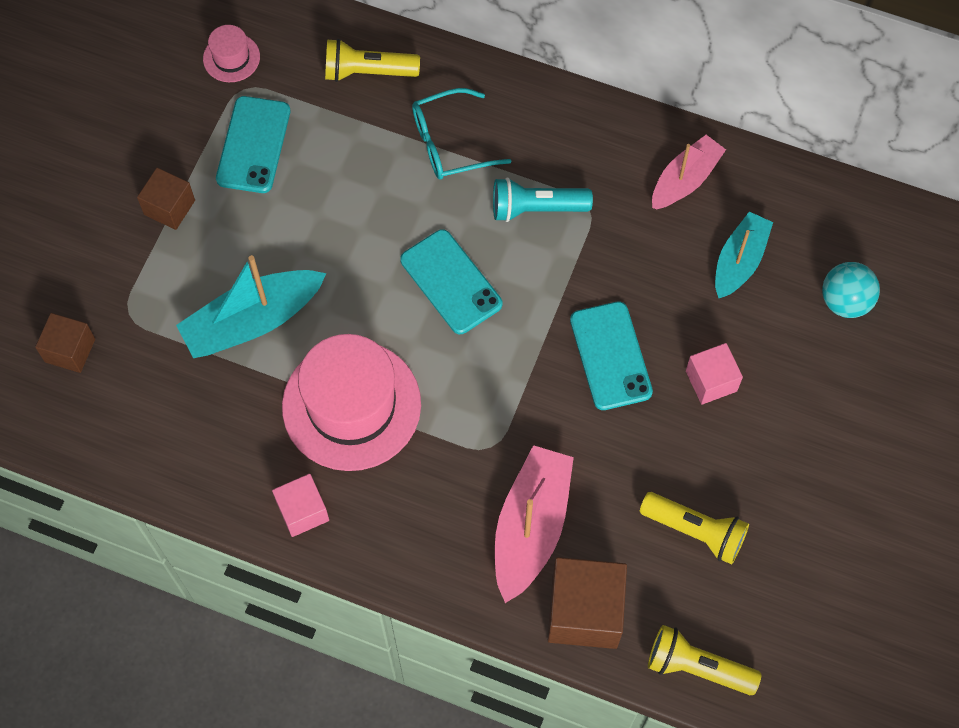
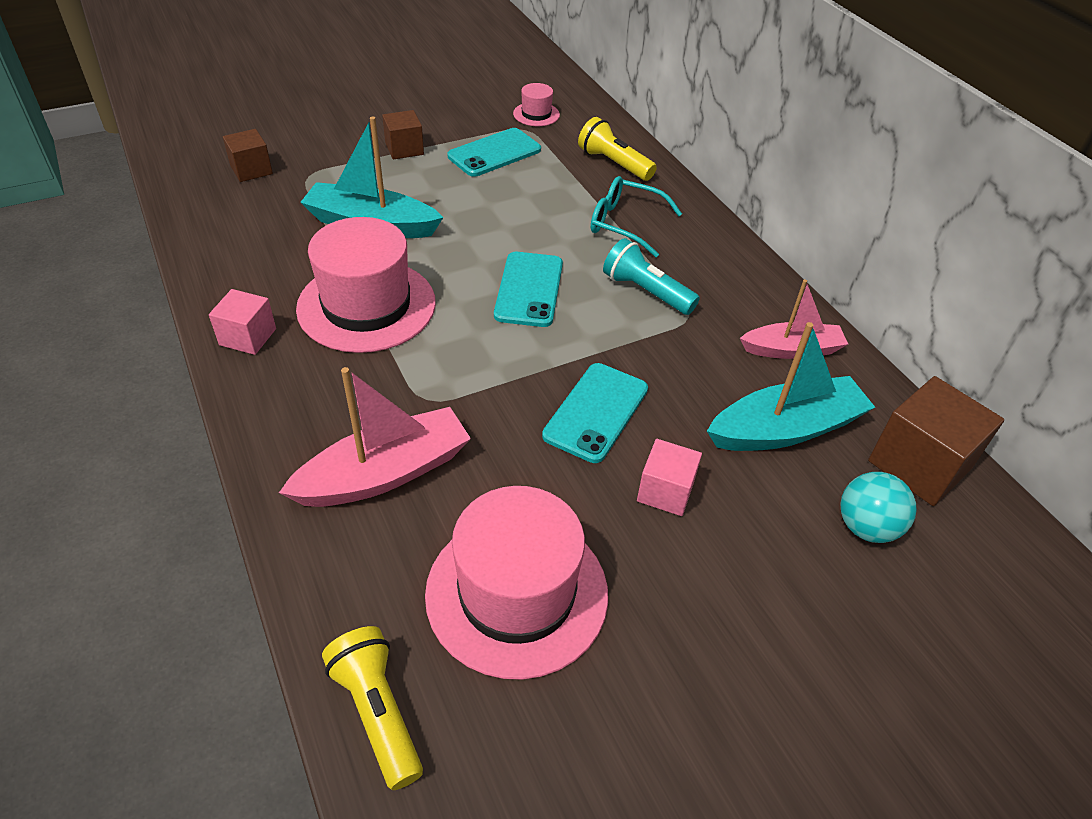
camera: 40 degrees right, 20 degrees down
brown cube [548,557,627,649] -> brown cube moved to [868,376,1004,506]
yellow flashlight [640,492,749,564] -> pink hat [425,486,608,680]
turquoise boat [715,212,773,298] -> turquoise boat [707,322,875,451], size x1.50

